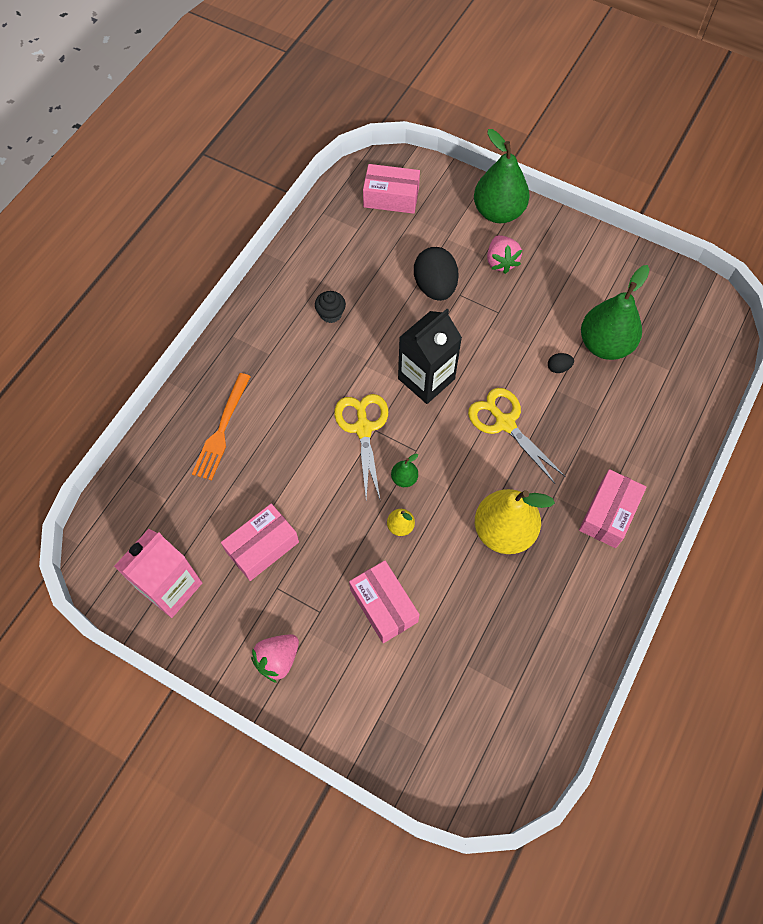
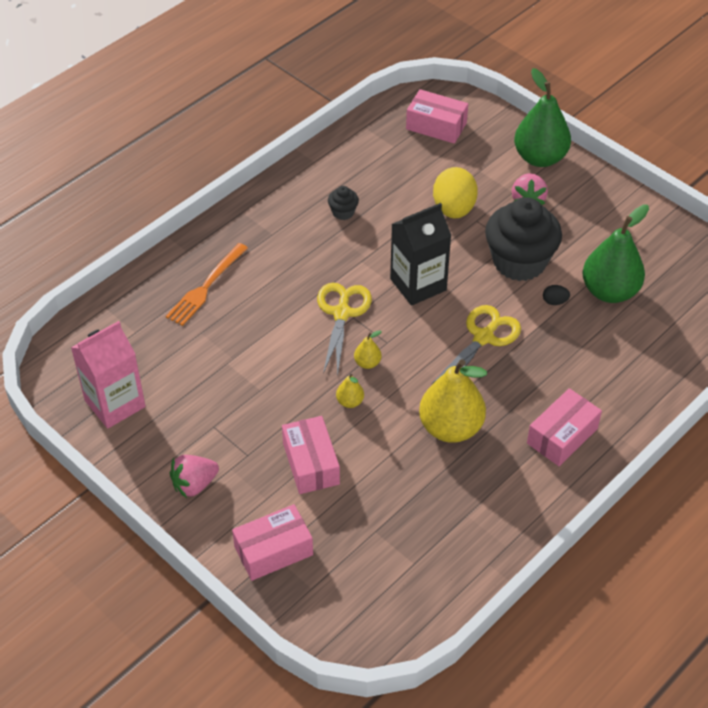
camera: 15 degrees right, 15 degrees down
pink box [221,504,299,581] -> pink box moved to [232,504,313,581]
green pear [391,454,418,487] -> yellow pear [354,330,382,369]
black egg [414,247,459,301] -> yellow egg [433,167,478,219]
yellow scissors [468,388,565,484] -> yellow scissors turned 60 degrees clockwise [432,305,521,384]
none -> black cupcake [485,197,562,281]

